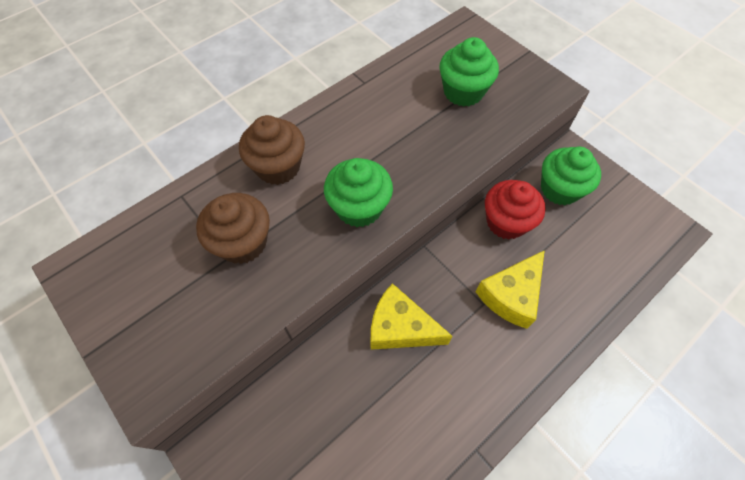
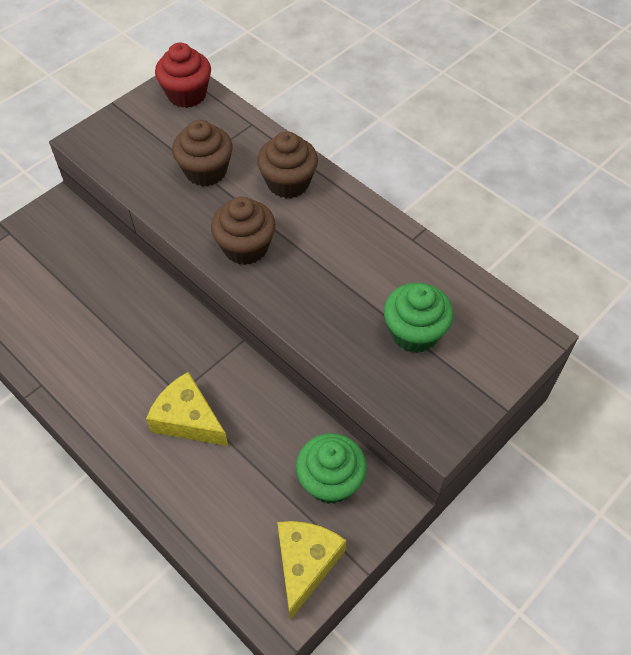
camera: 85 degrees right, 5 degrees down
green cupcake [324,158,393,227] -> brown cupcake [211,197,276,265]
yellow cheese [371,283,453,350] -> yellow cheese moved to [277,521,347,620]
red cupcake [485,180,546,240] -> red cupcake moved to [155,43,211,108]

